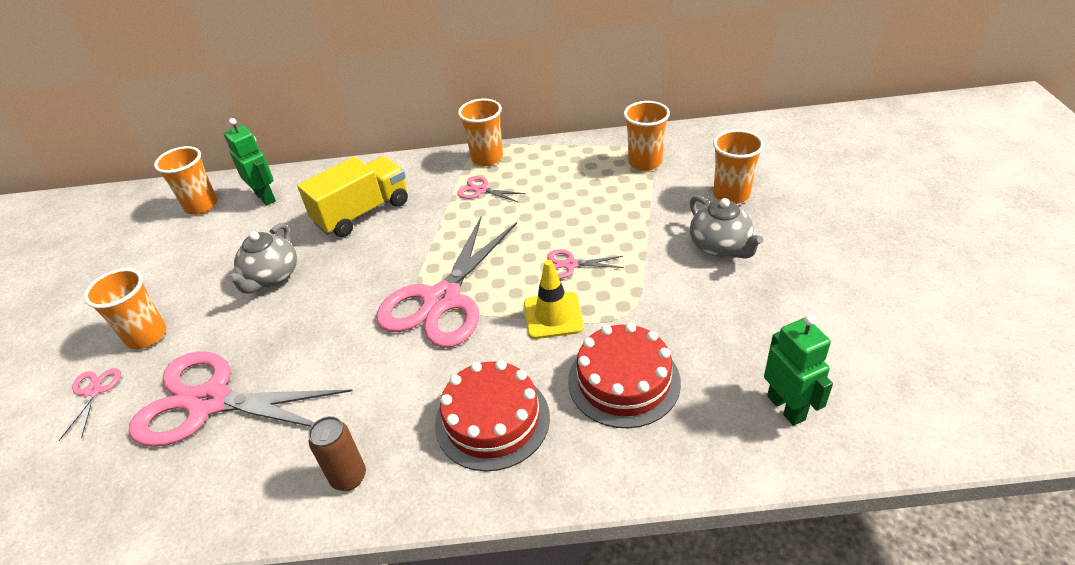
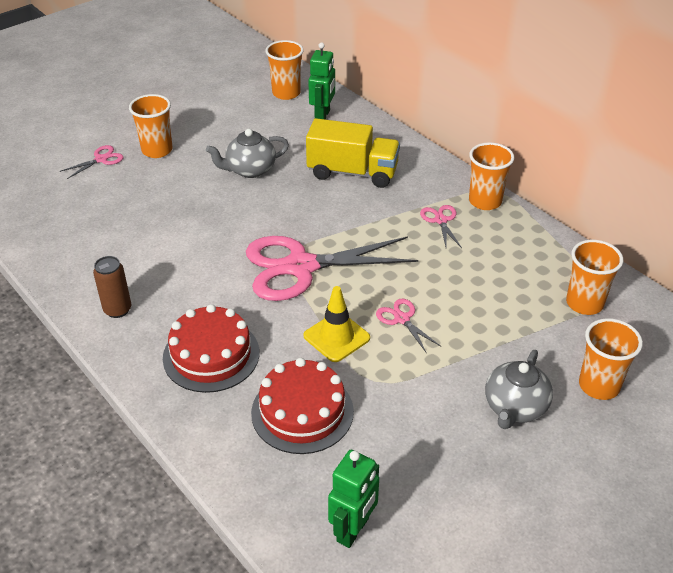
camera: 50 degrees right, 0 degrees up
pink scissors [129,351,353,447] -> none

